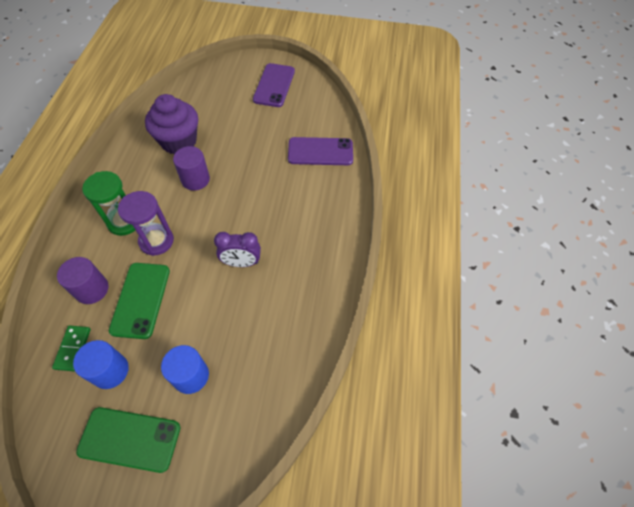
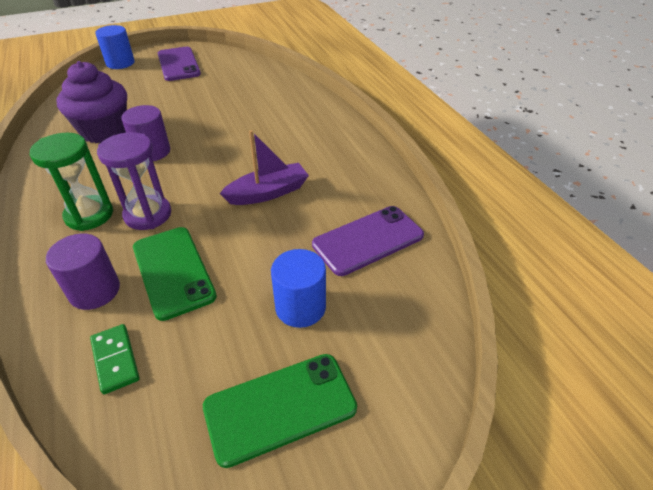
camera: 30 degrees left, 15 degrees down
blue cylinder [73,340,129,389] -> blue cylinder moved to [95,25,135,69]
purple clock [214,232,261,267] -> purple boat [219,130,309,205]
purple phone [288,137,353,165] -> purple phone moved to [312,206,424,276]

